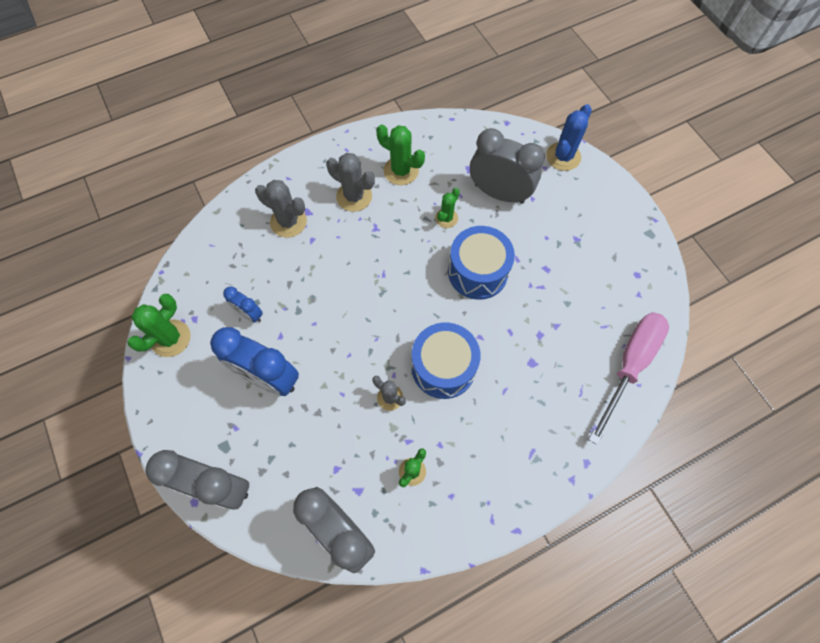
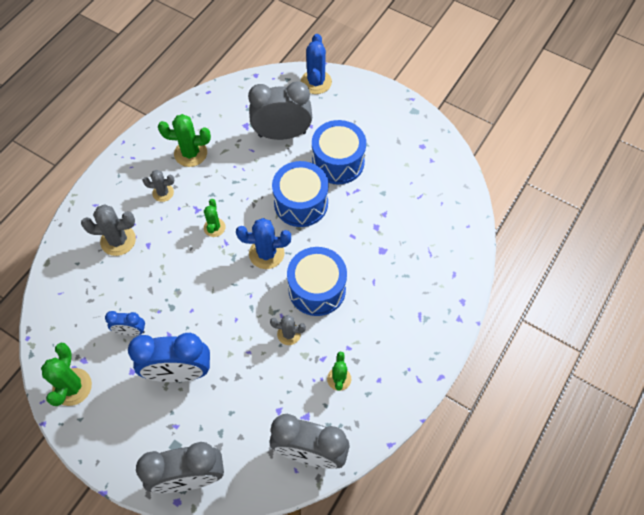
camera: 30 degrees left, 5 degrees down
grey cactus [326,153,375,212] -> grey cactus [143,170,174,202], size x0.63
green cactus [435,188,460,228] -> green cactus moved to [204,199,226,237]
pink screwdriver [588,312,669,445] -> none
none -> blue cactus [236,218,291,269]
none -> blue drum [312,120,366,184]

